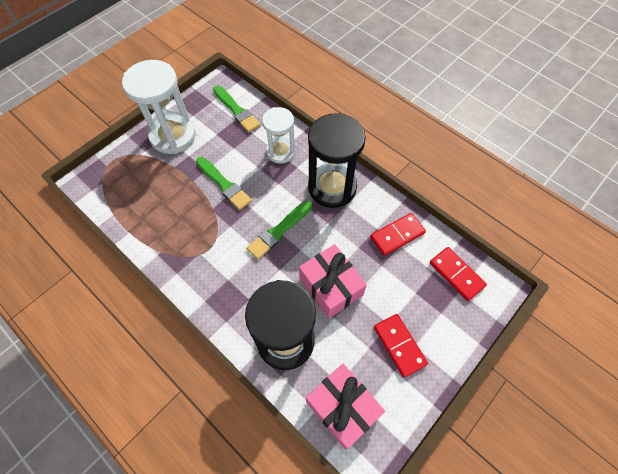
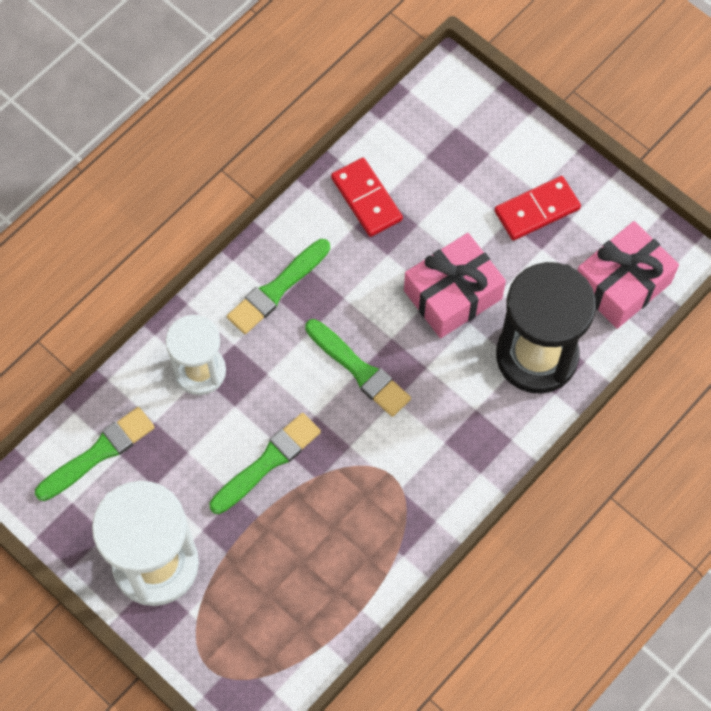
camera: 90 degrees left, 5 degrees up
black hourglass [308,113,366,208] -> green brush [227,239,330,334]
red domino [430,247,487,301] -> none

